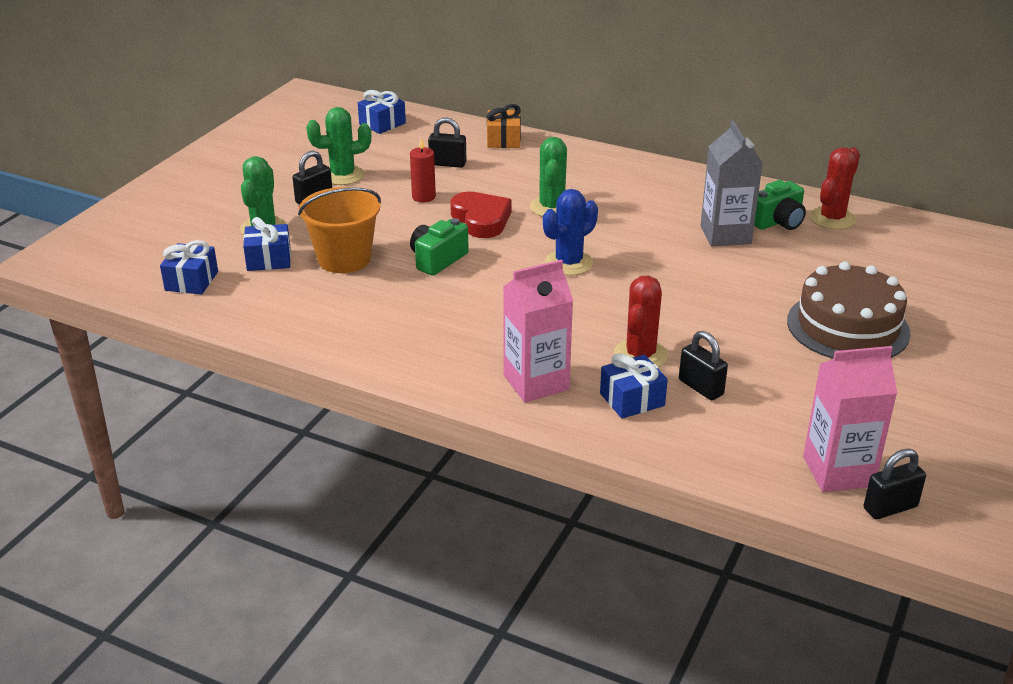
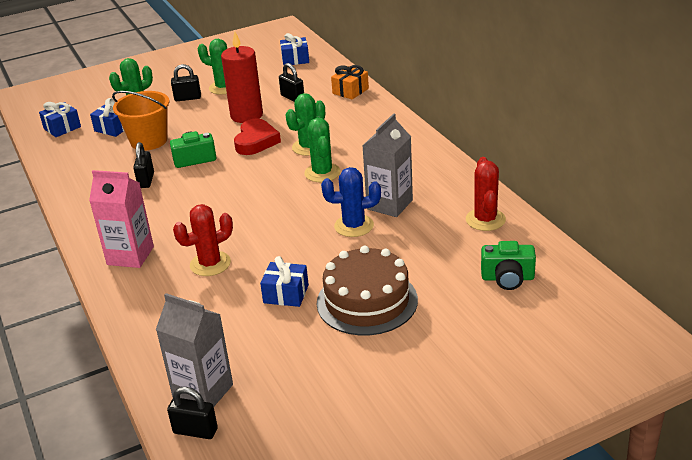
camera: 40 degrees right, 0 degrees up
red candle [410,137,436,202] -> red candle [221,31,263,123], size x1.88
blue cactus [543,189,598,276] -> blue cactus moved to [321,167,381,237]
blue gift [600,353,668,419] -> blue gift moved to [260,256,309,307]
black padlock [679,331,728,400] -> black padlock moved to [133,142,154,188]
green camera [754,180,806,230] -> green camera moved to [481,241,536,290]
pink carton [803,346,897,492] -> grey carton [156,293,233,406]
red cactus [809,147,860,230] -> red cactus turned 75 degrees counterclockwise [466,157,506,231]
none -> green cactus [304,118,341,182]

